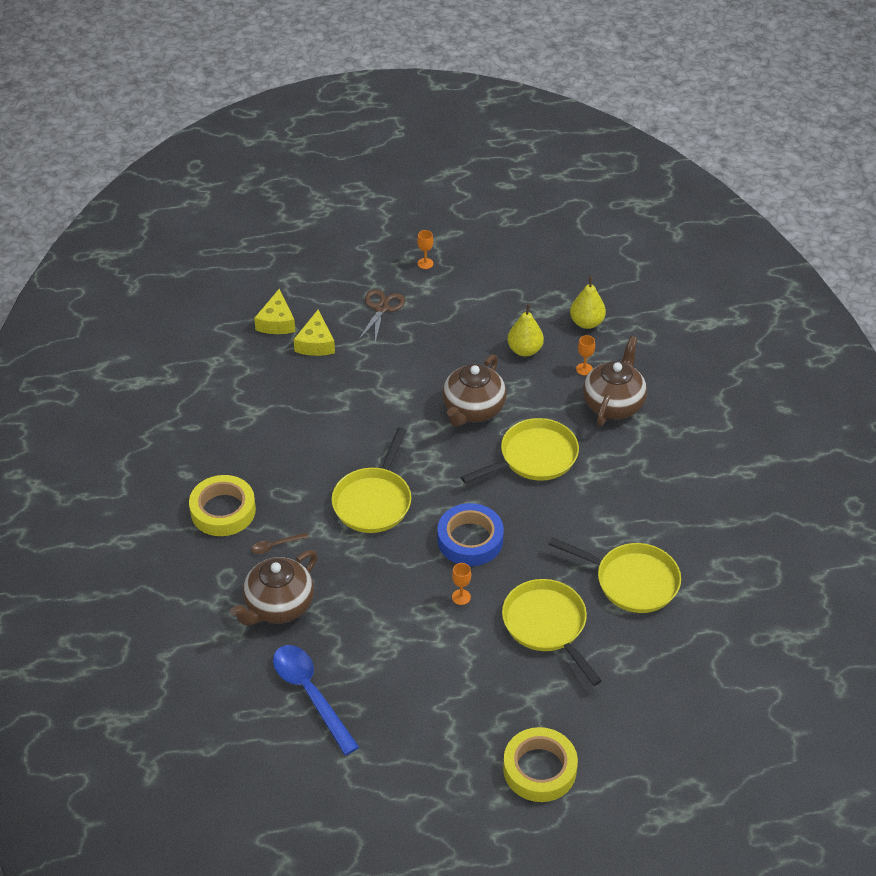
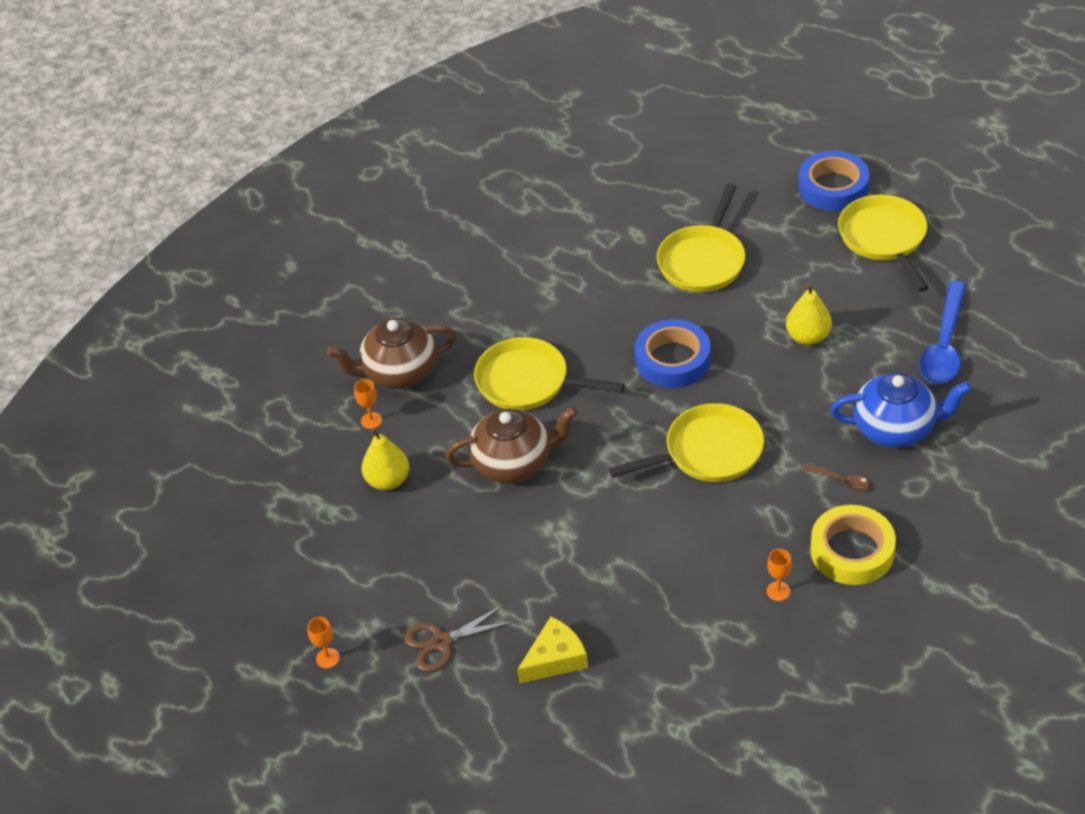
camera: 125 degrees left, 0 degrees up
brown teapot [230,550,317,625] -> blue teapot [830,373,972,448]
yellow cheese [254,289,296,334] -> none
orange goblet [452,563,471,605] -> orange goblet moved to [767,549,792,601]
yellow tape [503,727,578,802] -> blue tape [799,151,870,211]
yellow pan [549,537,681,613] -> yellow pan moved to [838,195,929,292]
yellow pear [570,277,606,329] -> yellow pear moved to [786,284,832,345]

